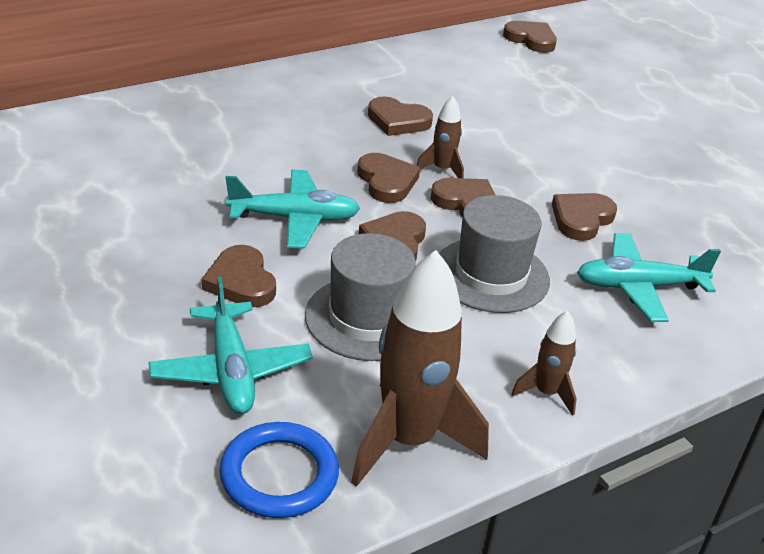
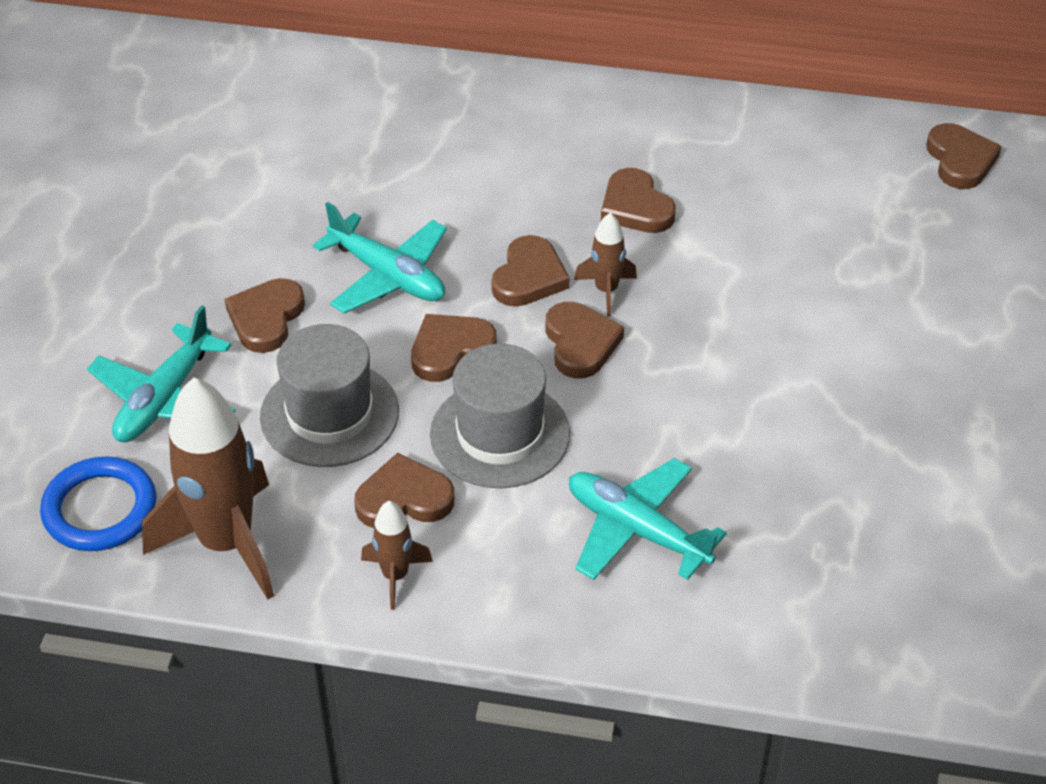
camera: 45 degrees right, 10 degrees up
brown heart [552,193,617,241] -> brown heart moved to [354,453,455,528]

